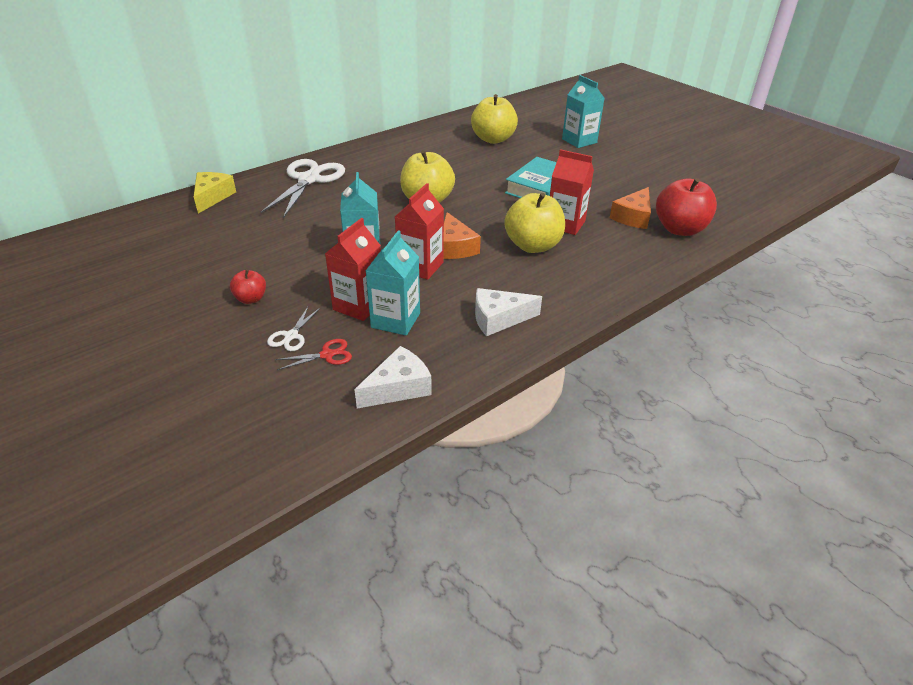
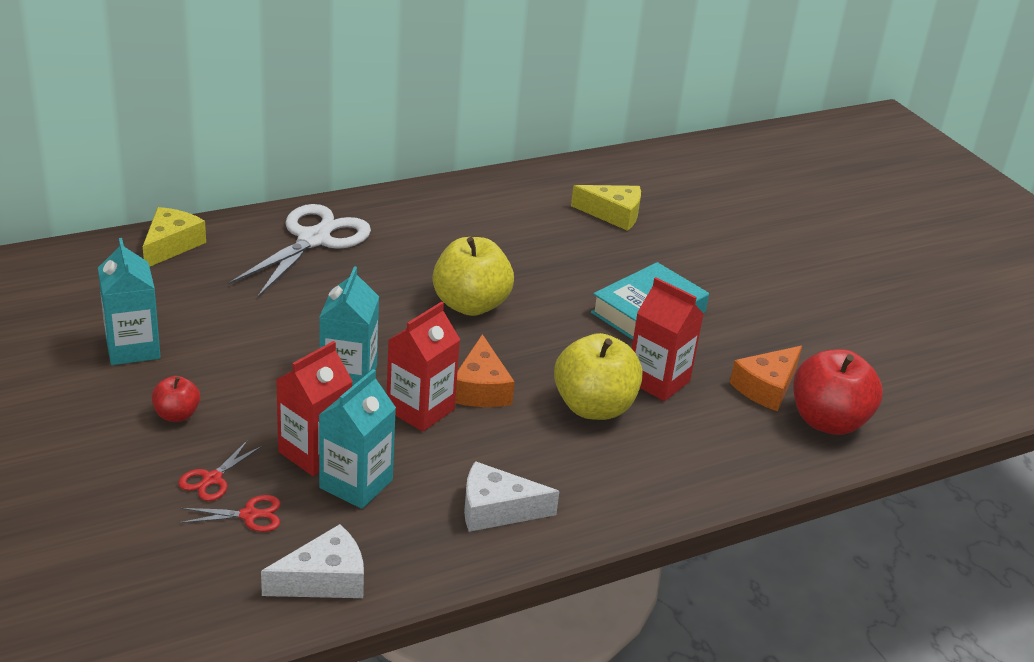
camera: 10 degrees right, 5 degrees down
white scissors [267,306,320,351] -> red scissors [178,440,262,501]
yellow apple [471,94,518,144] -> yellow cheese [571,185,641,231]
turquoise carton [562,75,604,148] -> turquoise carton moved to [98,238,161,365]

